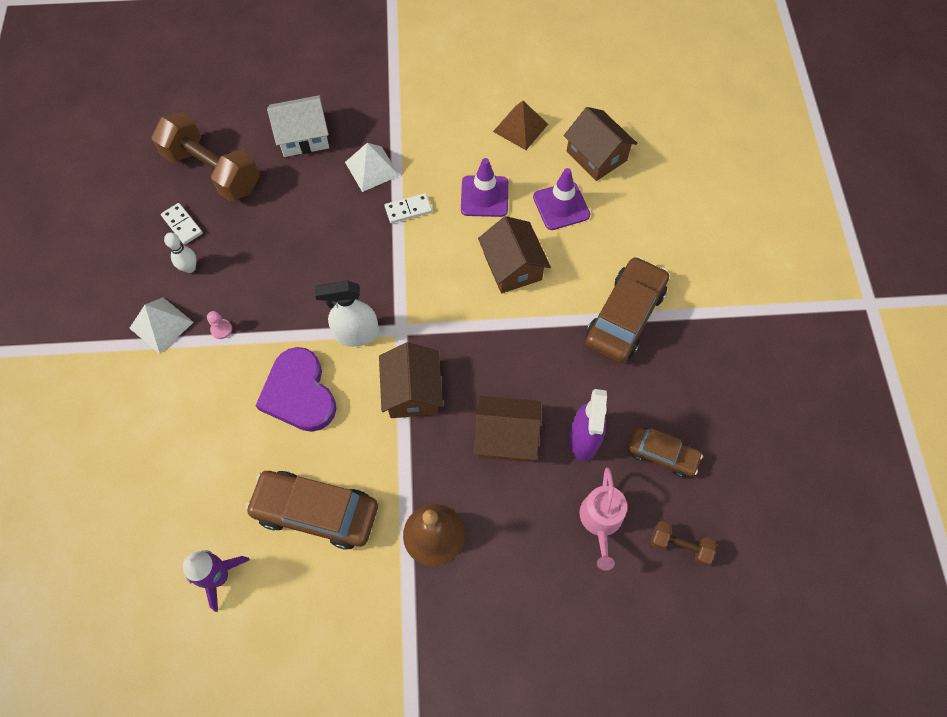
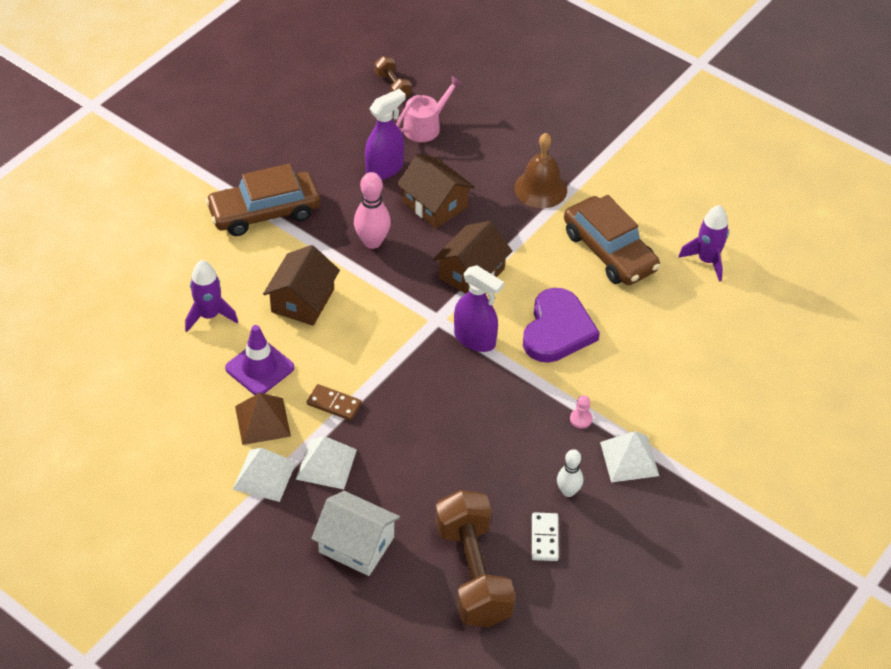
camera: 140 degrees left, 15 degrees down
white spray bottle [315,280,379,347] -> purple spray bottle [454,265,504,352]
white domino [385,193,432,223] -> brown domino [307,384,362,421]
brown pyramid [493,101,548,150] -> brown pyramid moved to [235,393,291,445]
purple traffic cone [533,168,590,230] -> purple rocket [185,260,238,332]
brown house [564,107,638,181] -> none
brown car [627,427,703,478] -> none
none -> white pyramid [232,448,296,502]
none -> pink bowling pin [354,172,391,249]

